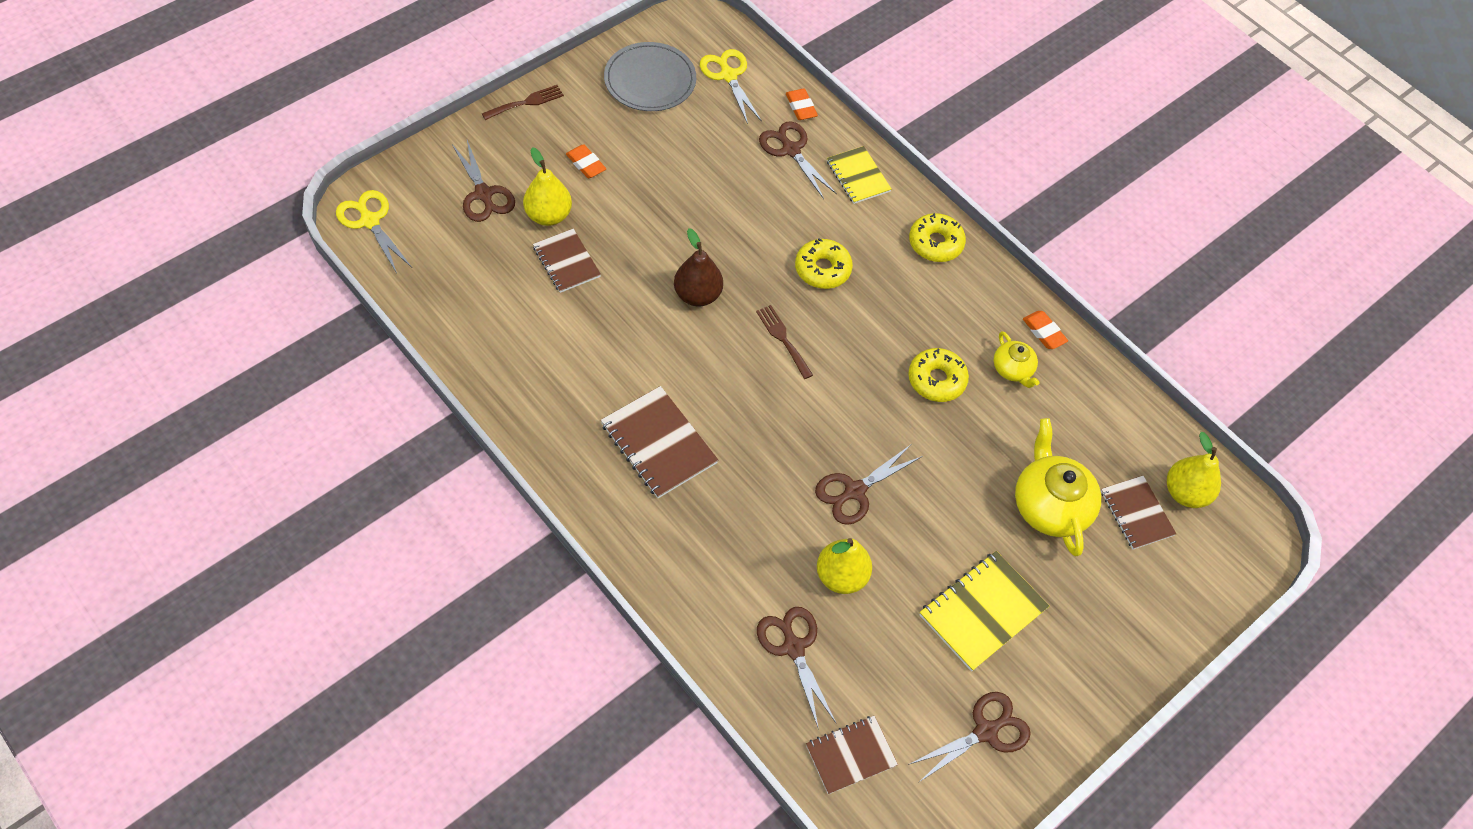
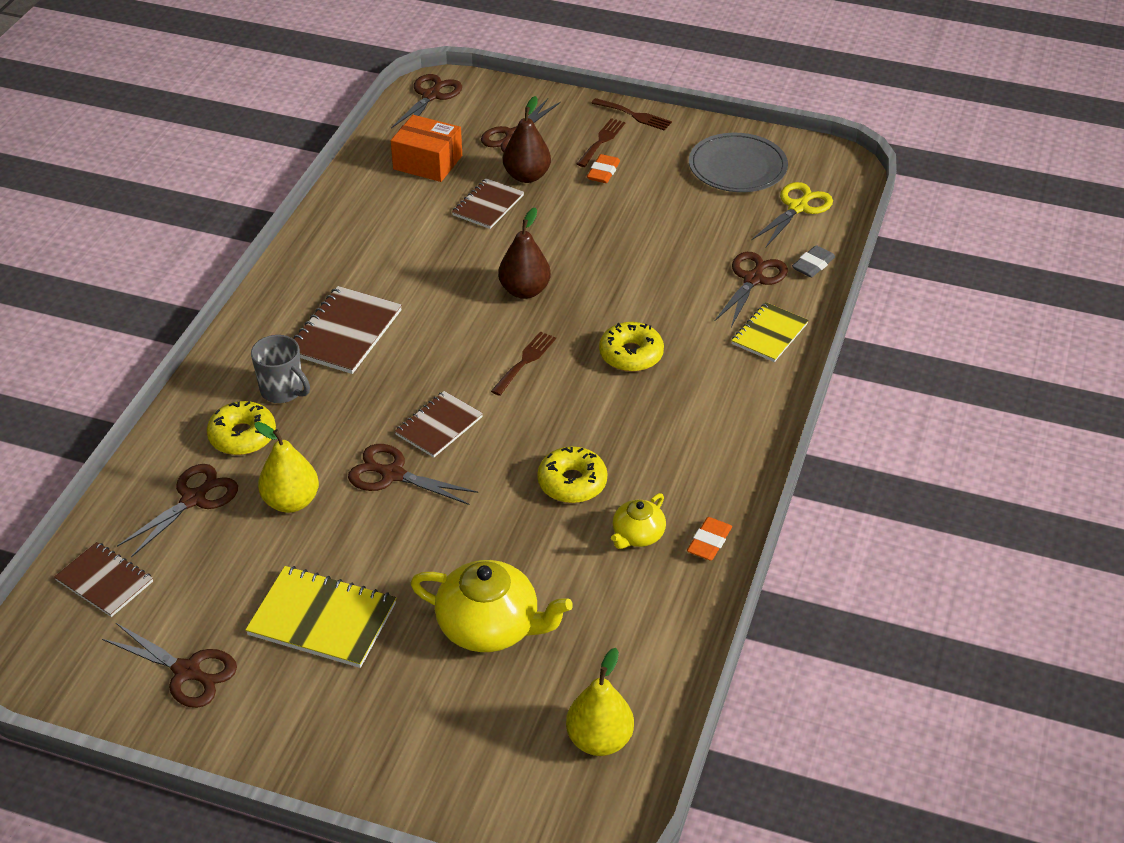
camera: 65 degrees right, 15 degrees down
yellow scissors [336,190,412,273] -> brown scissors [391,74,462,128]
yellow pear [523,147,572,226] -> brown pear [503,96,551,183]
orange eraser [786,89,818,120] -> grey eraser [792,245,835,277]
yellow donut [909,213,966,262] -> yellow donut moved to [207,401,276,455]
yellow teapot [1015,418,1101,556] -> yellow teapot turned 60 degrees clockwise [410,560,573,652]
brown notebook [1101,476,1176,549] -> brown notebook moved to [395,391,483,457]
none -> grey mug [251,335,310,403]
none -> orange box [391,115,462,182]
none -> brown fork [577,118,625,167]

